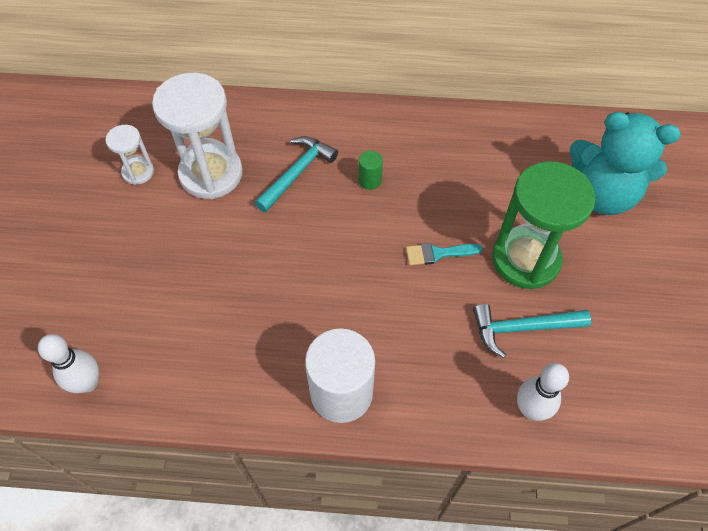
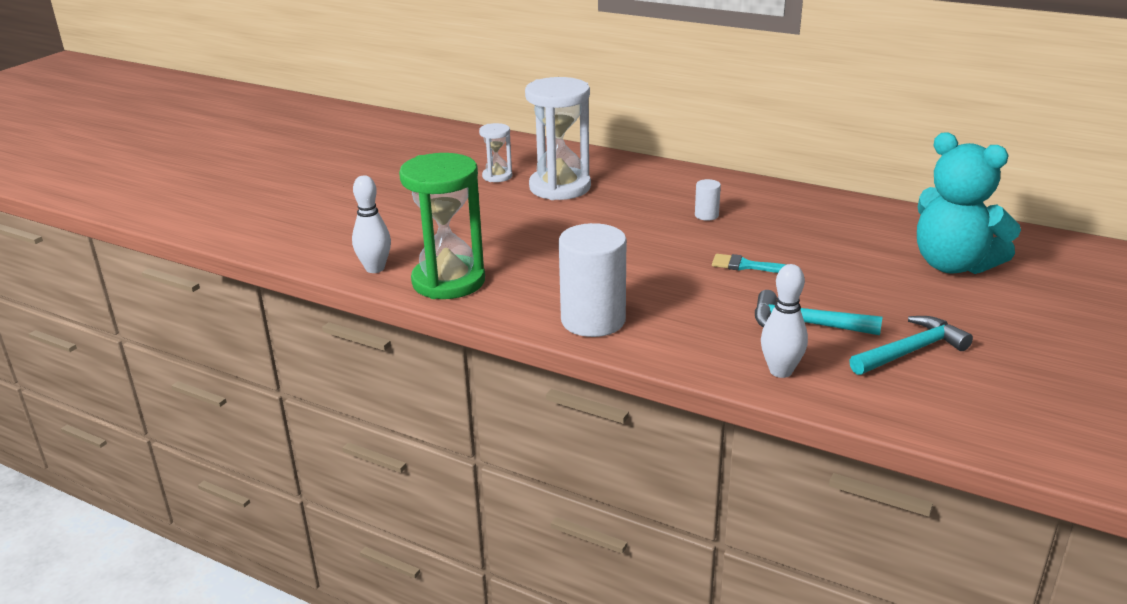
camera: 25 degrees right, 30 degrees down
turquoise hammer [255,136,338,212] -> turquoise hammer moved to [849,316,973,375]
green cylinder [359,151,383,190] -> white cylinder [695,179,721,221]
green hourglass [492,161,596,289] -> green hourglass moved to [399,153,485,299]

